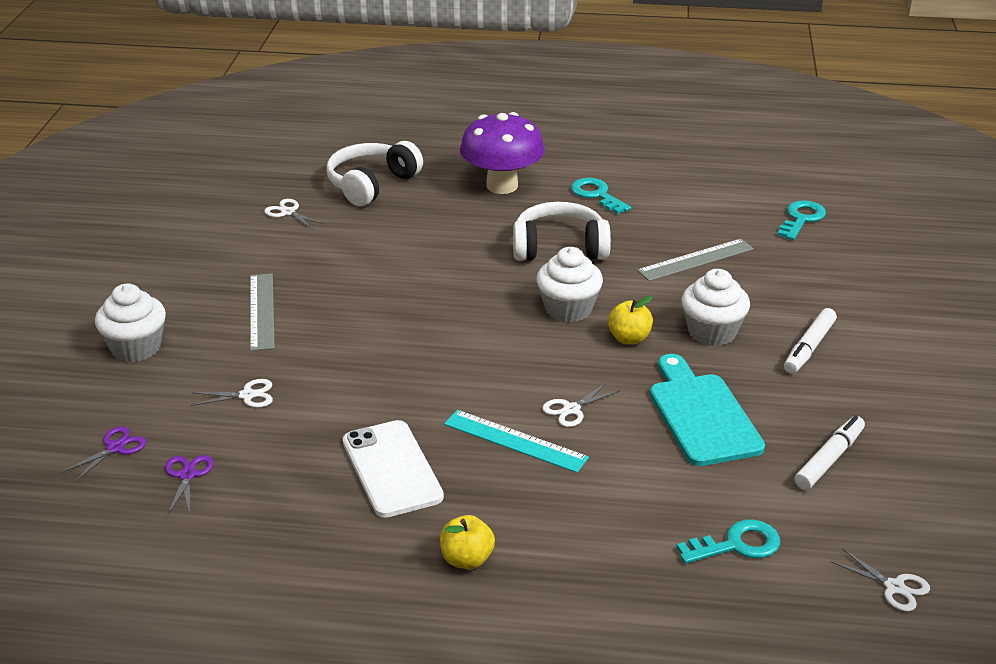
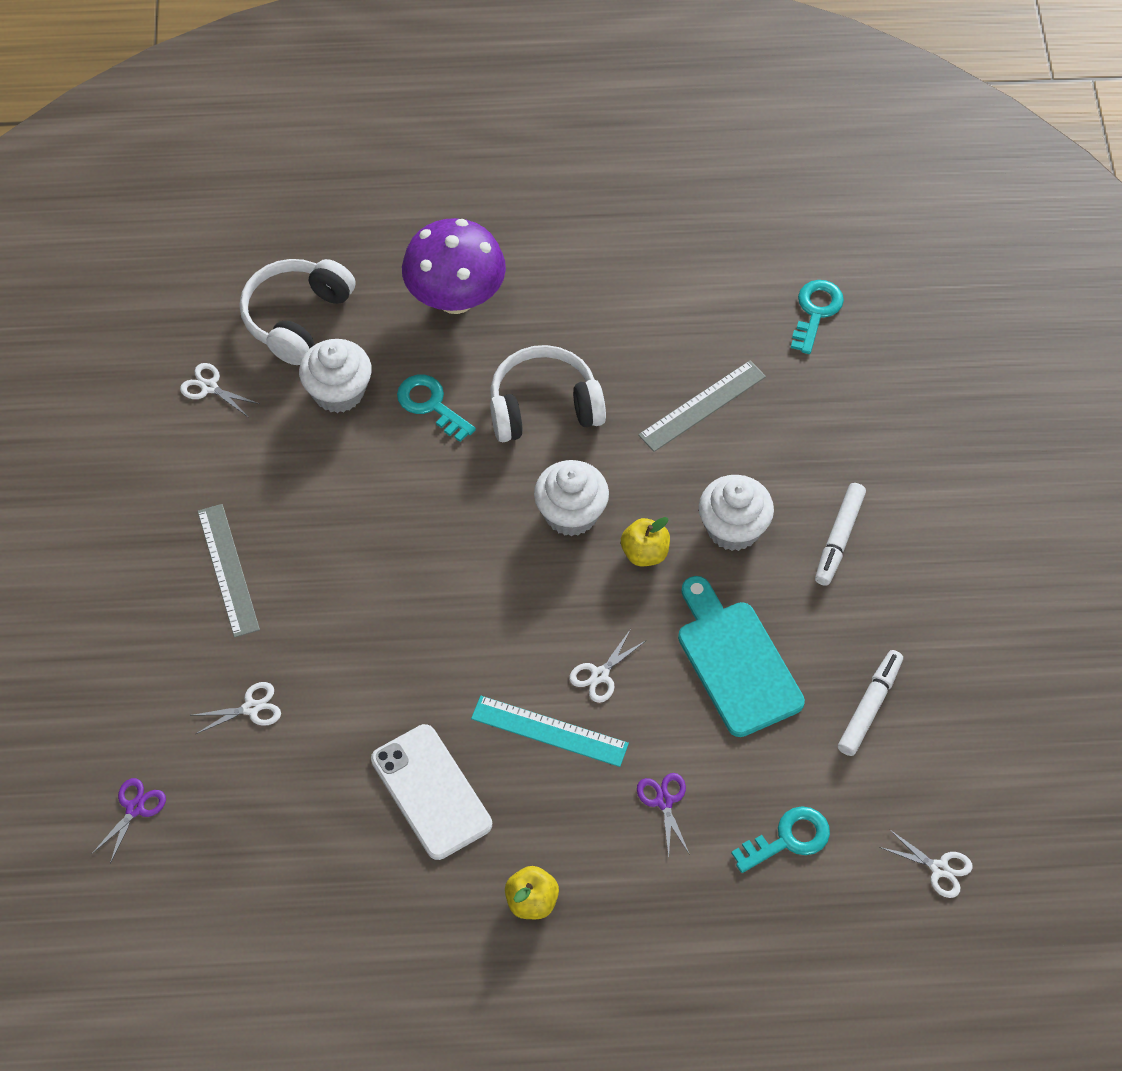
camera: 10 degrees left, 25 degrees up
white cupcake [95,284,166,362] -> white cupcake moved to [299,339,372,413]
purple scissors [165,455,214,514] -> purple scissors moved to [637,773,690,857]
turquoise key [571,178,631,214] -> turquoise key moved to [397,375,476,442]

